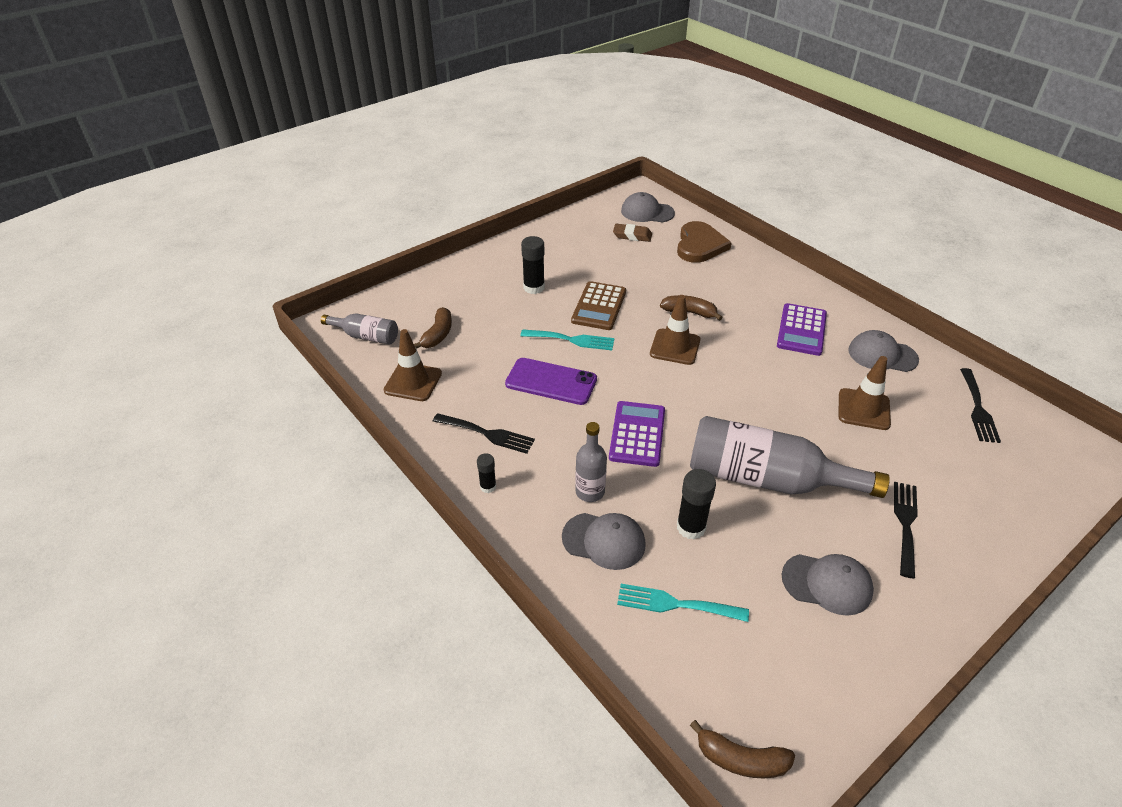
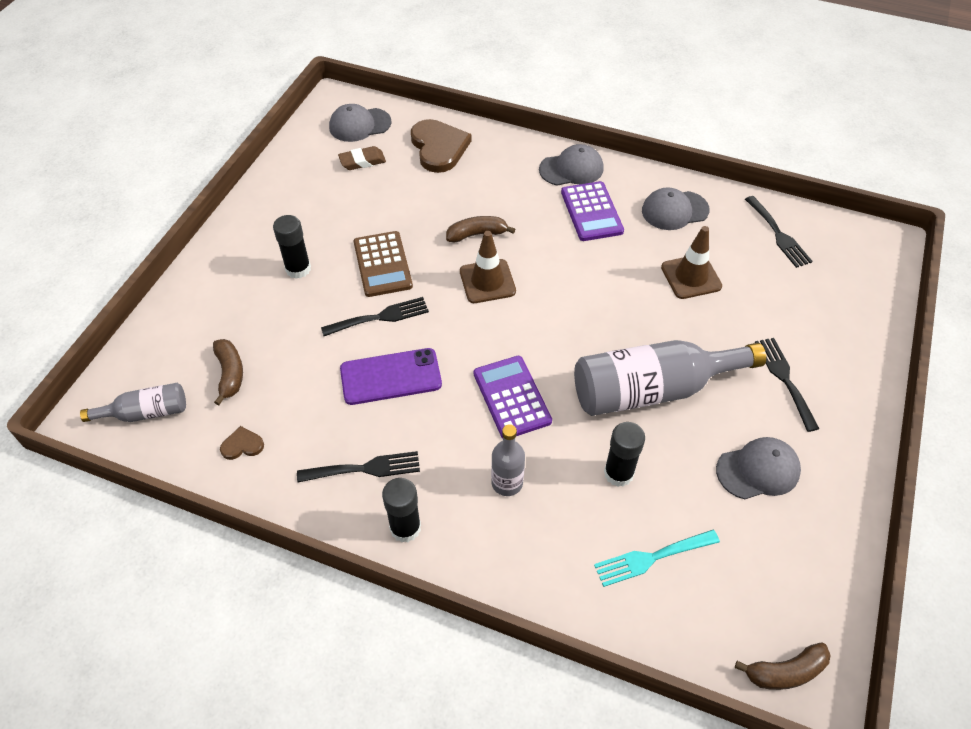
camera: 30 degrees left, 10 degrees up
brown traffic cone [383,329,442,401] -> brown heart [220,426,264,460]
black glue stick [477,453,496,493] -> black glue stick [382,478,421,542], size x1.70
turquoise fork [520,329,615,350] -> black fork [321,297,429,336]
grey cap [562,513,646,570] -> grey cap moved to [539,144,604,186]

